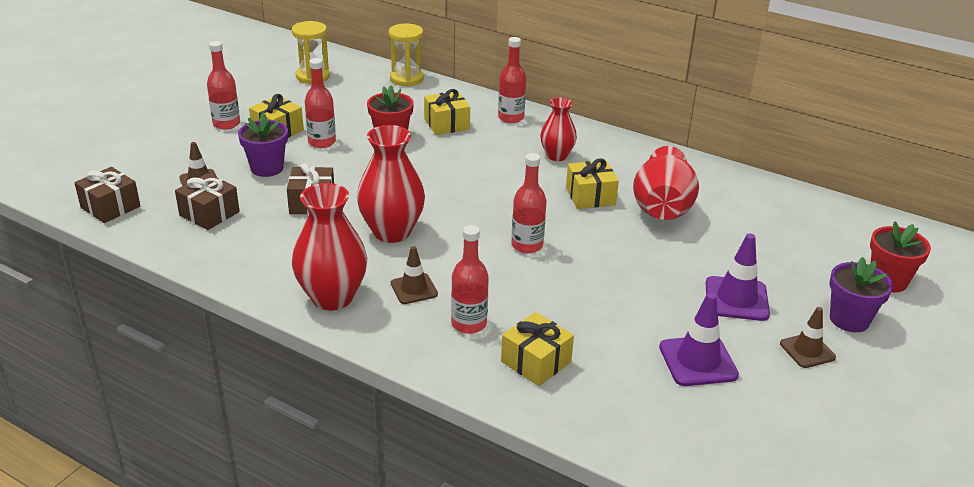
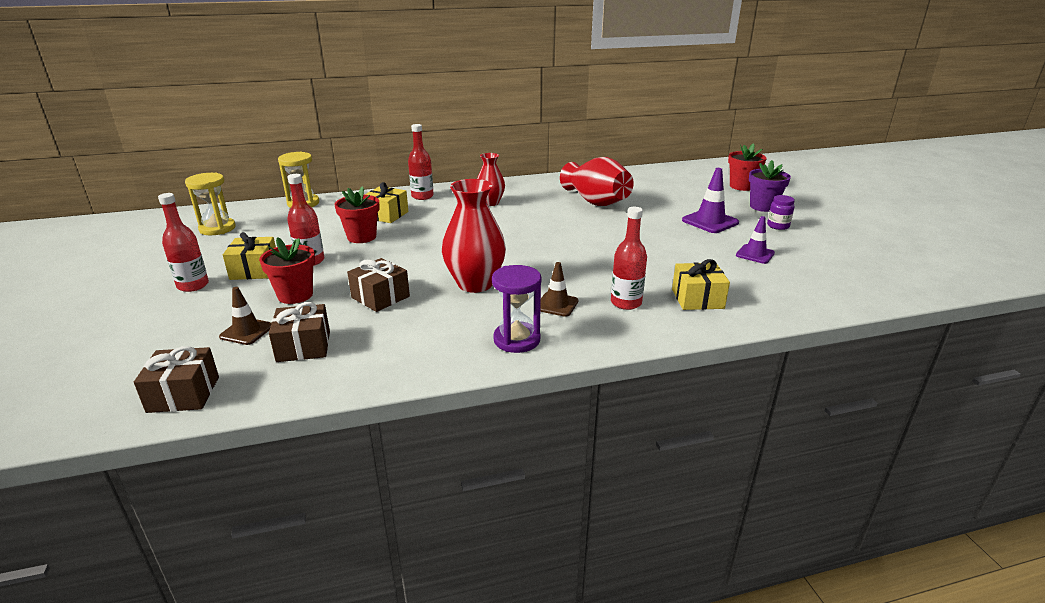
camera: 45 degrees left, 5 degrees down
purple flower pot [238,113,288,177] -> red flower pot [259,237,315,304]
red vase [292,183,367,310] -> purple hourglass [492,265,541,353]
red bottle [511,153,547,253] -> none
yellow gift [566,159,619,209] -> none
purple traffic cone [659,293,739,386] -> purple traffic cone [736,216,775,264], size x0.66
brown traffic cone [780,307,836,368] -> purple jar [767,195,795,230]

